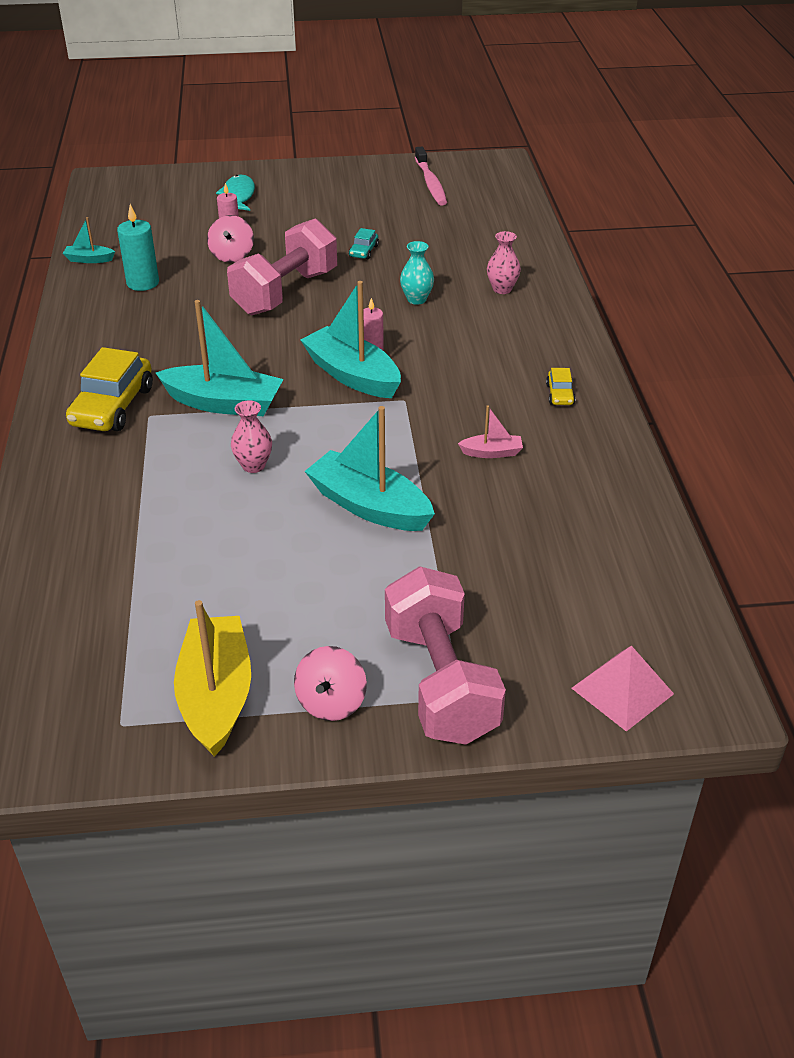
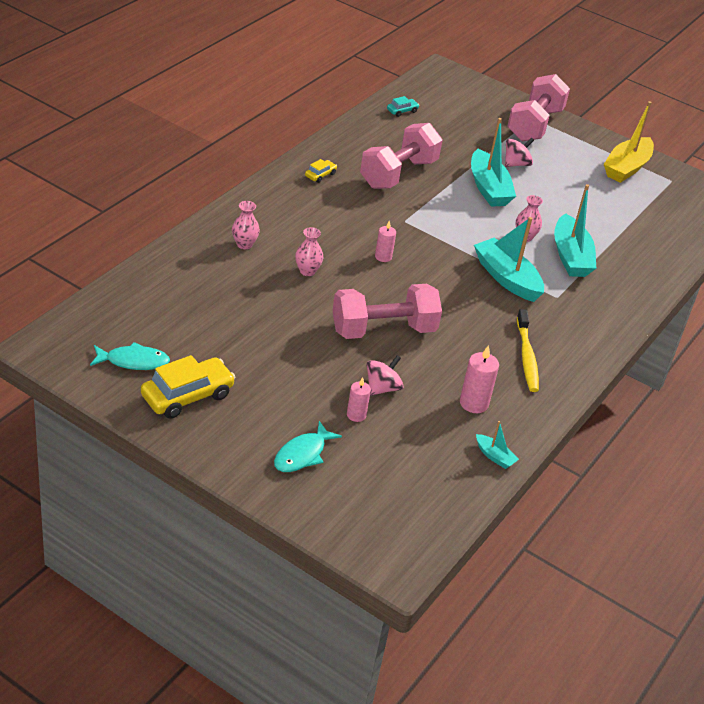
camera: 145 degrees left, 0 degrees up
yellow car [66,347,153,431] -> yellow car moved to [141,355,236,419]
turquoise candle [117,204,159,291] -> pink candle [460,345,499,413]
pink spinning top [294,646,367,721] -> pink spinning top moved to [505,137,534,167]
turquoise boat [301,281,401,398] -> turquoise boat moved to [554,184,597,277]
turquoise car [349,228,379,259] -> turquoise car moved to [387,96,419,117]
turquoise vase [400,241,434,305] -> pink vase [295,227,323,276]
pink toothbrush [415,147,447,206] -> turquoise fish [90,342,170,370]
pink boat [458,405,523,458] -> pink dumbbell [360,123,443,189]
pink pyramid [571,646,674,731] -> none
none -> yellow toothbrush [517,309,539,392]

